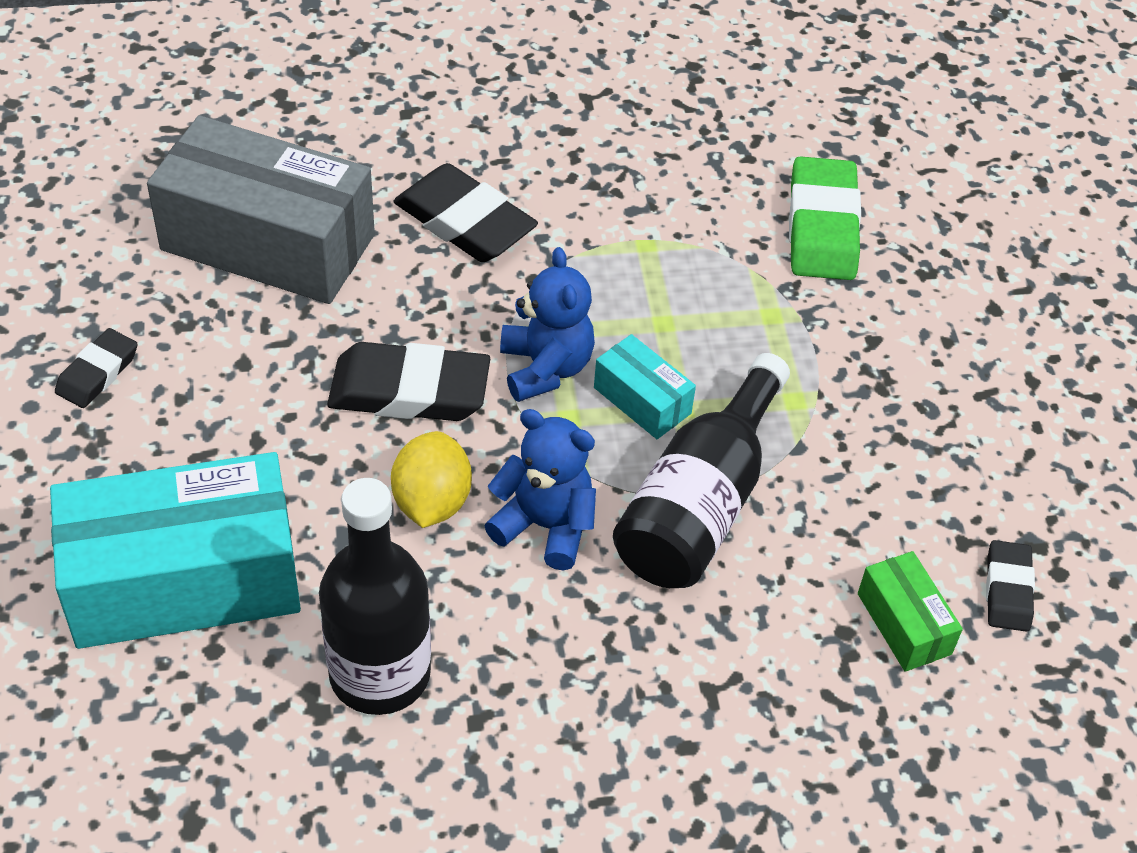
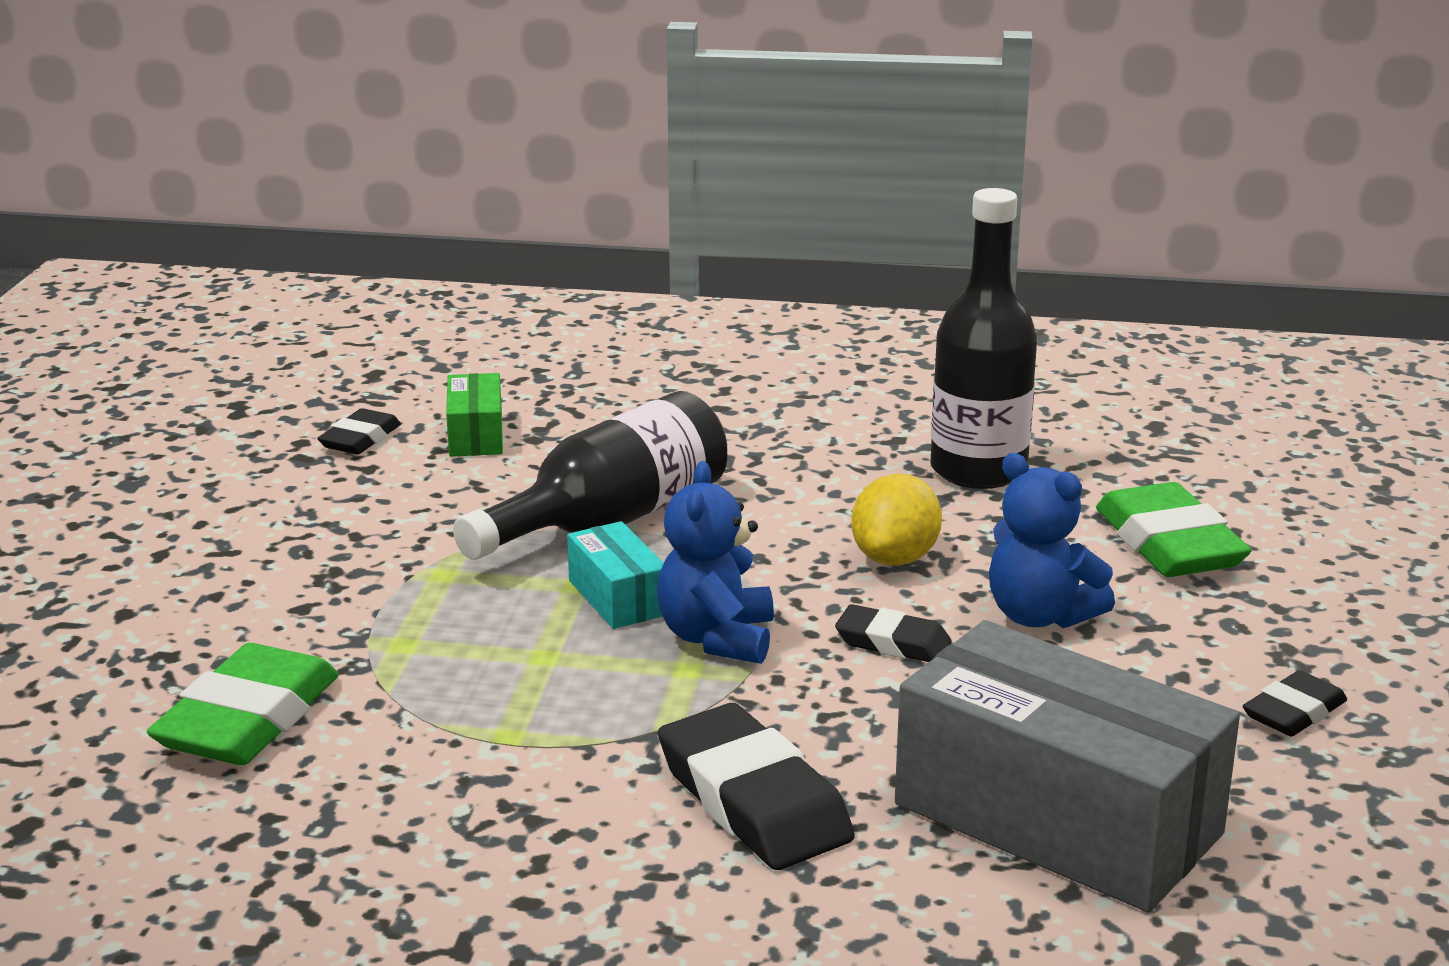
camera: 160 degrees left, 25 degrees down
turquoise box [50,452,301,649] -> green eraser [1096,482,1252,577]
black eraser [327,342,490,421] -> black eraser [835,604,952,662], size x0.56
blue teddy bear [484,409,596,570] -> blue teddy bear moved to [989,453,1115,628]

